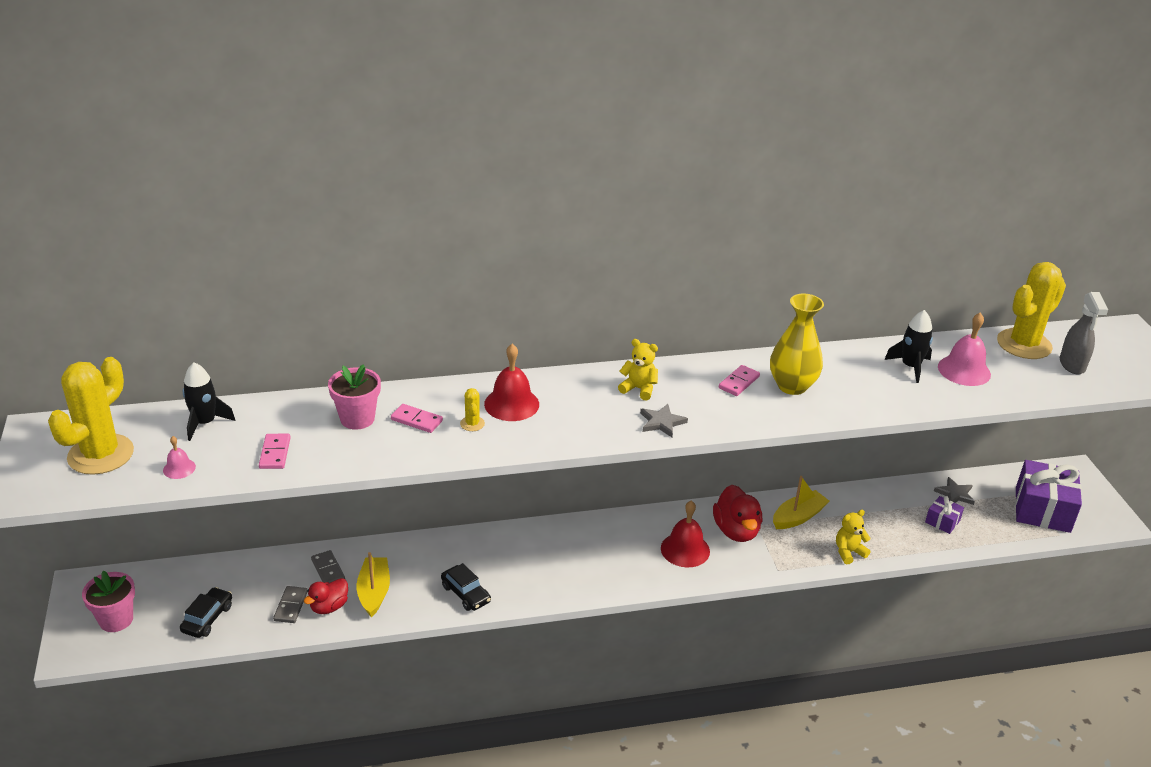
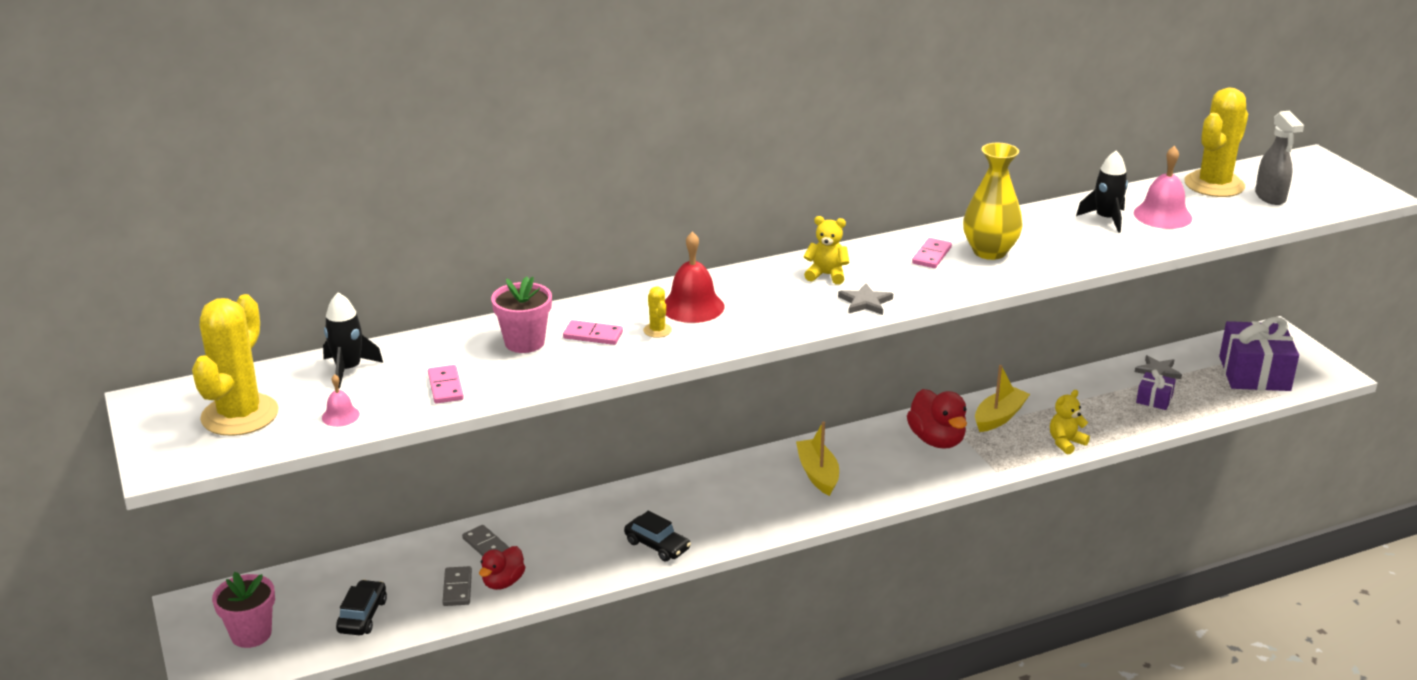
camera: 10 degrees left, 5 degrees down
yellow boat [356,552,390,617] -> yellow boat moved to [796,421,839,496]
red bell [661,500,710,567] -> none

